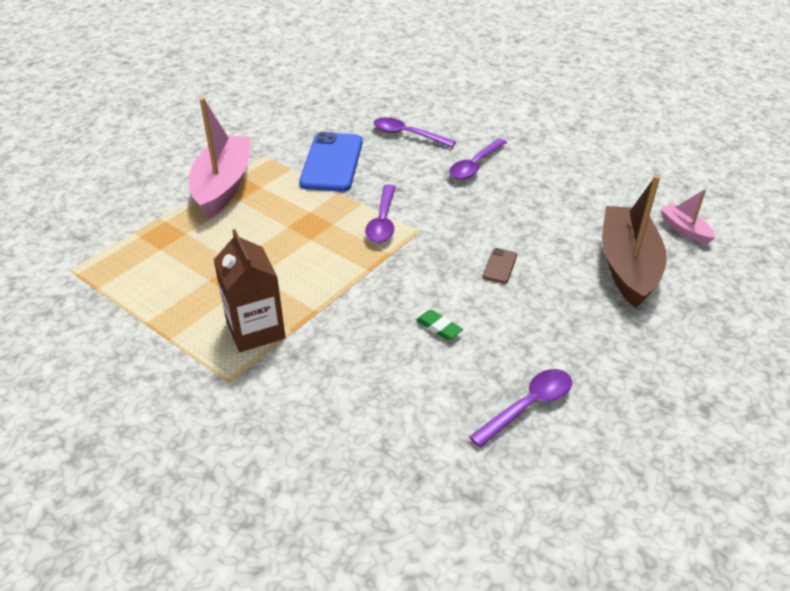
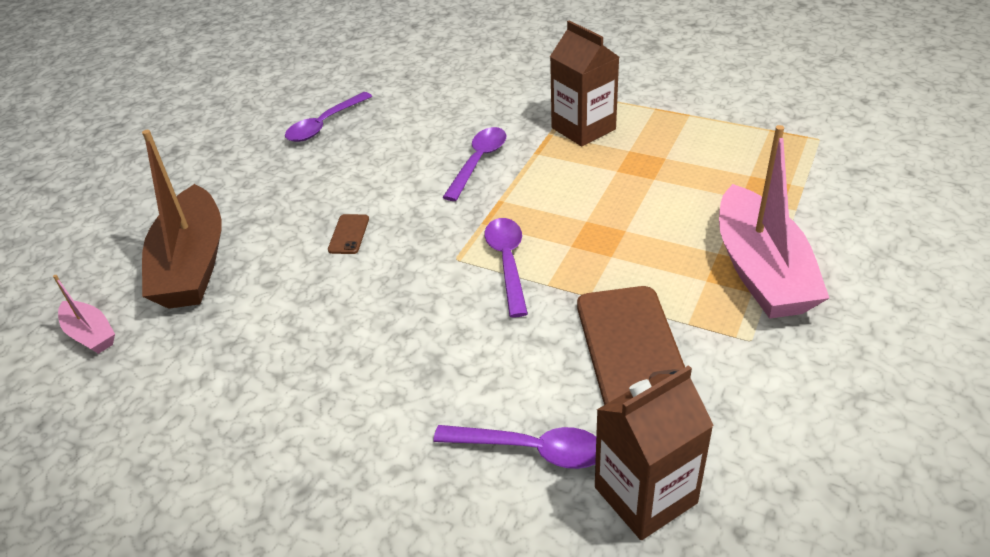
camera: 170 degrees right, 0 degrees up
blue phone [299,132,363,191] -> brown phone [577,286,685,405]
green eraser [416,309,463,340] -> none
purple spoon [449,138,507,180] -> purple spoon moved to [443,127,506,201]
none -> brown carton [595,365,714,540]

